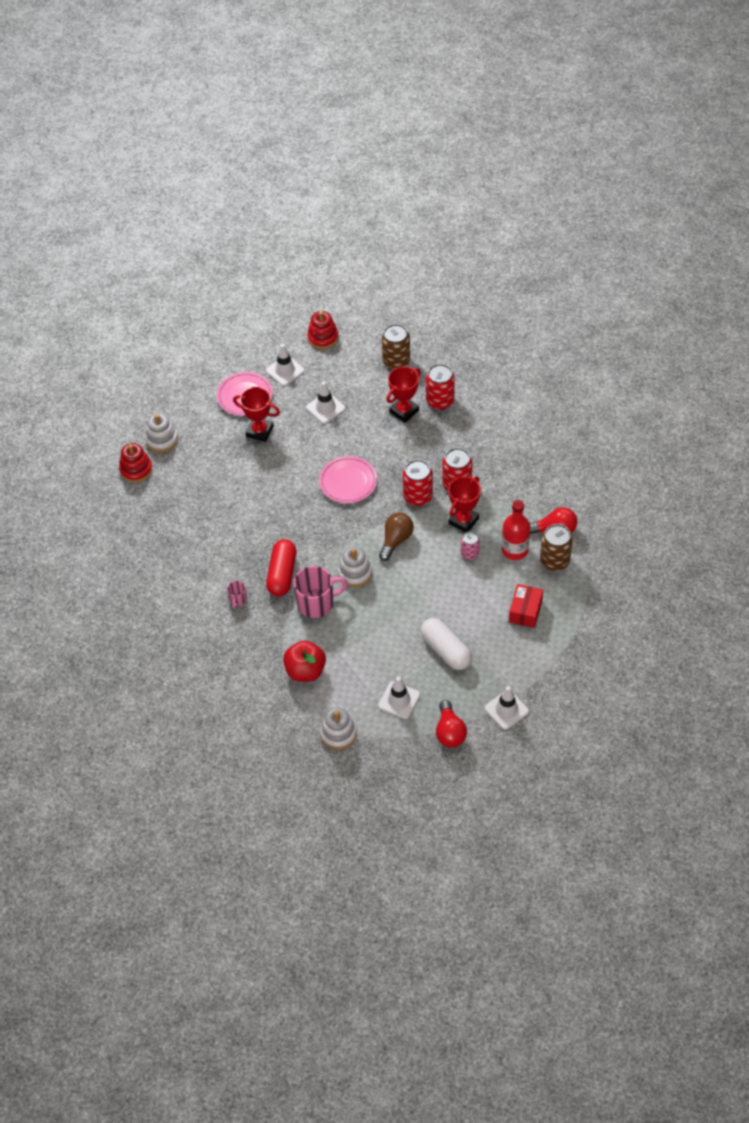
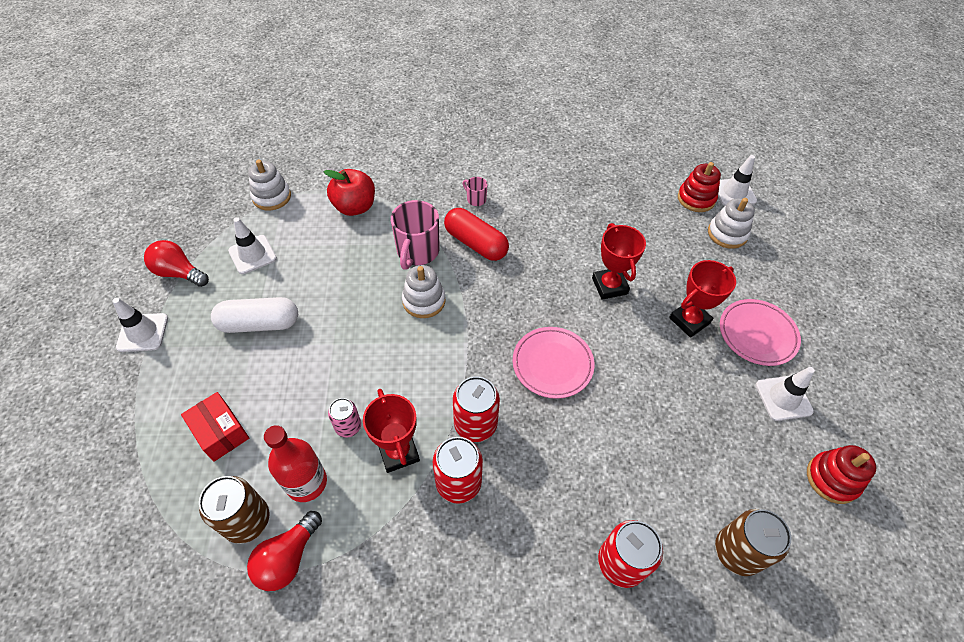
camera: 120 degrees right, 0 degrees up
white traffic cone [306,381,345,424] -> white traffic cone moved to [718,155,757,206]
brown light bulb [379,512,414,561] -> none
red trophy [386,366,421,423] -> red trophy moved to [592,223,646,300]

